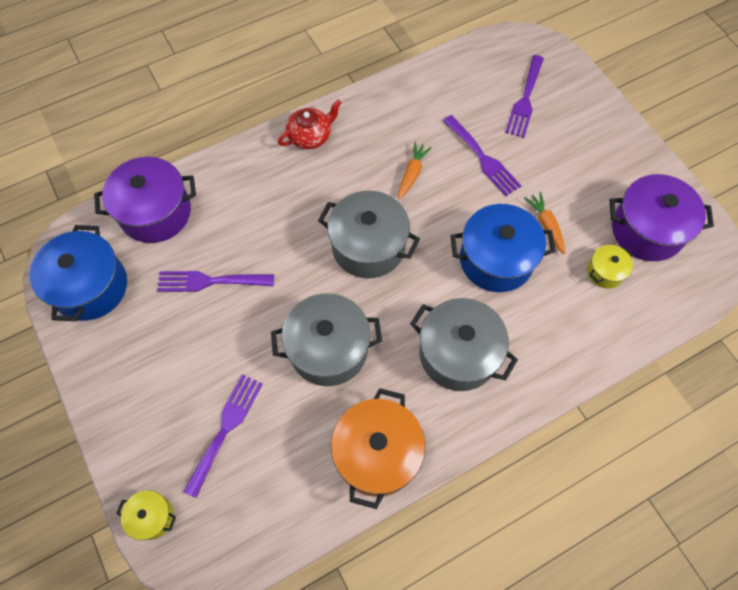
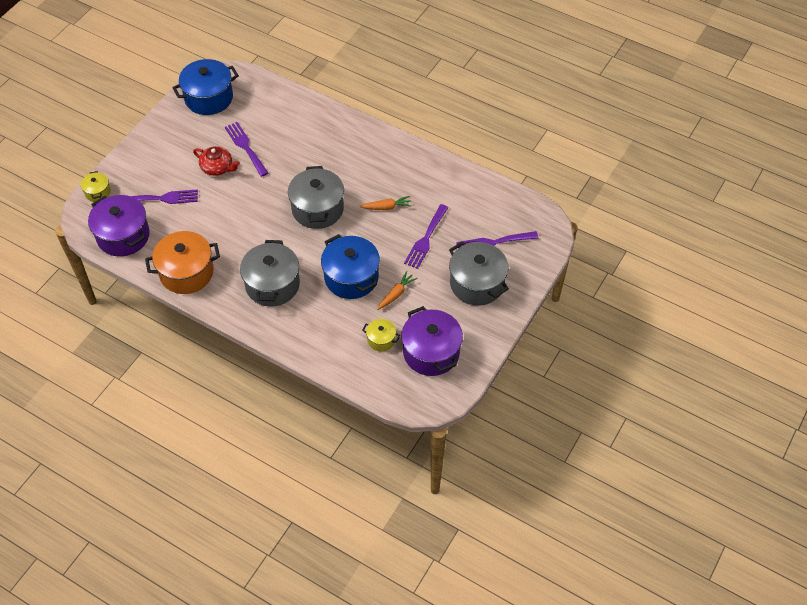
camera: 60 degrees right, 10 degrees down
purple pot [94,157,196,243] -> purple pot moved to [88,195,150,257]
grey pot [271,293,382,386] -> grey pot moved to [449,241,509,306]
red teapot [278,100,341,149] -> red teapot moved to [193,146,240,176]

